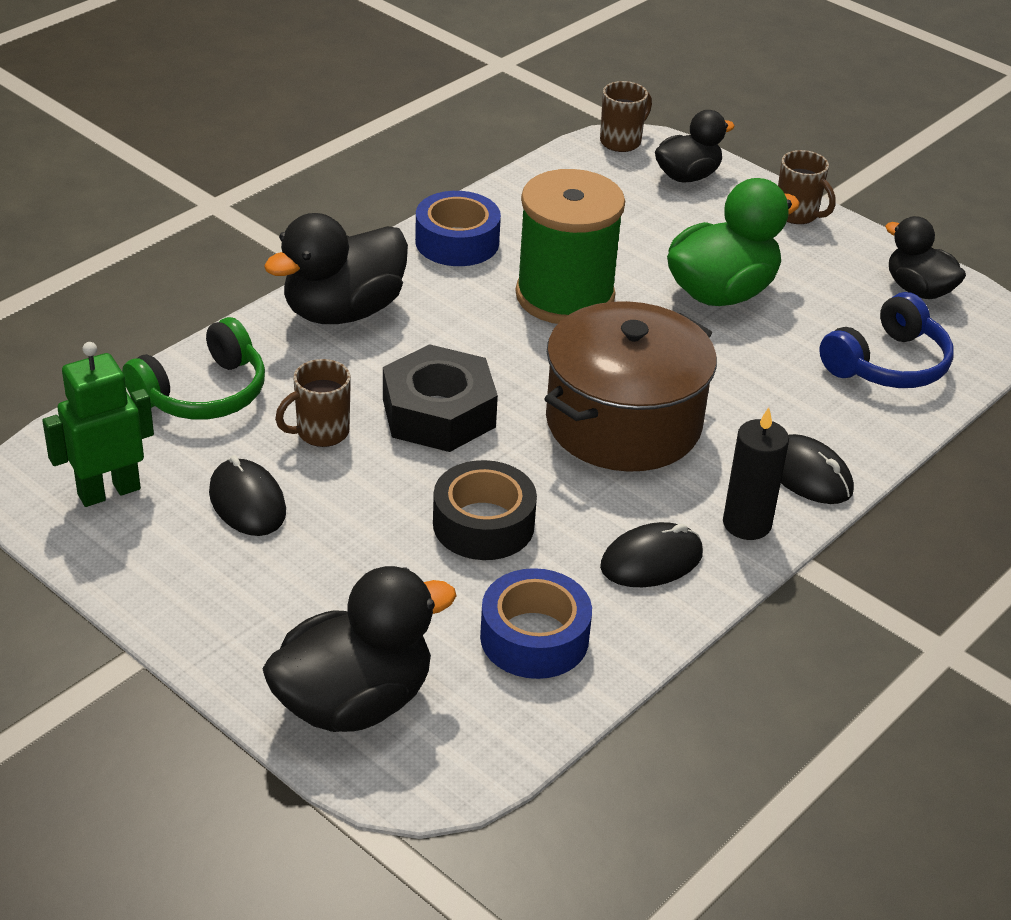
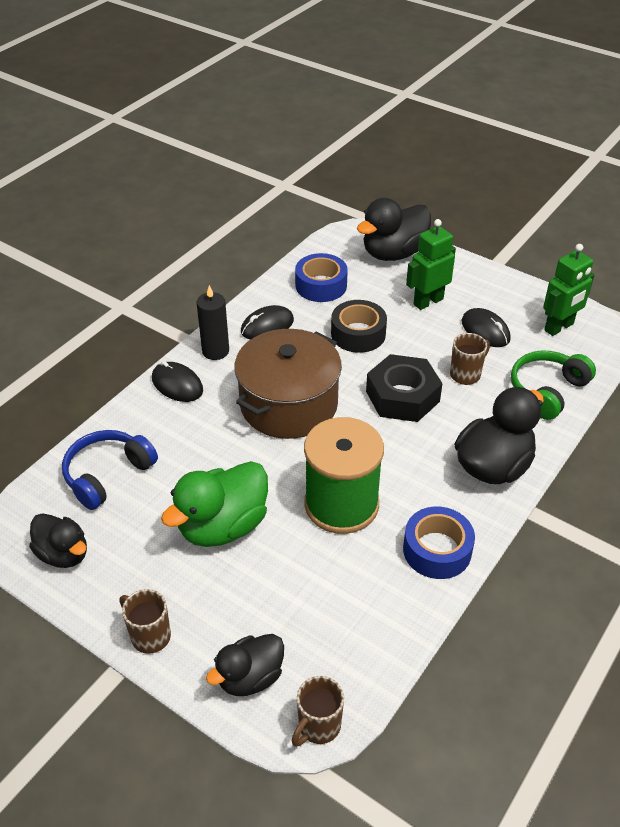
camera: 175 degrees right, 5 degrees up
none -> green robot [406,219,456,310]

